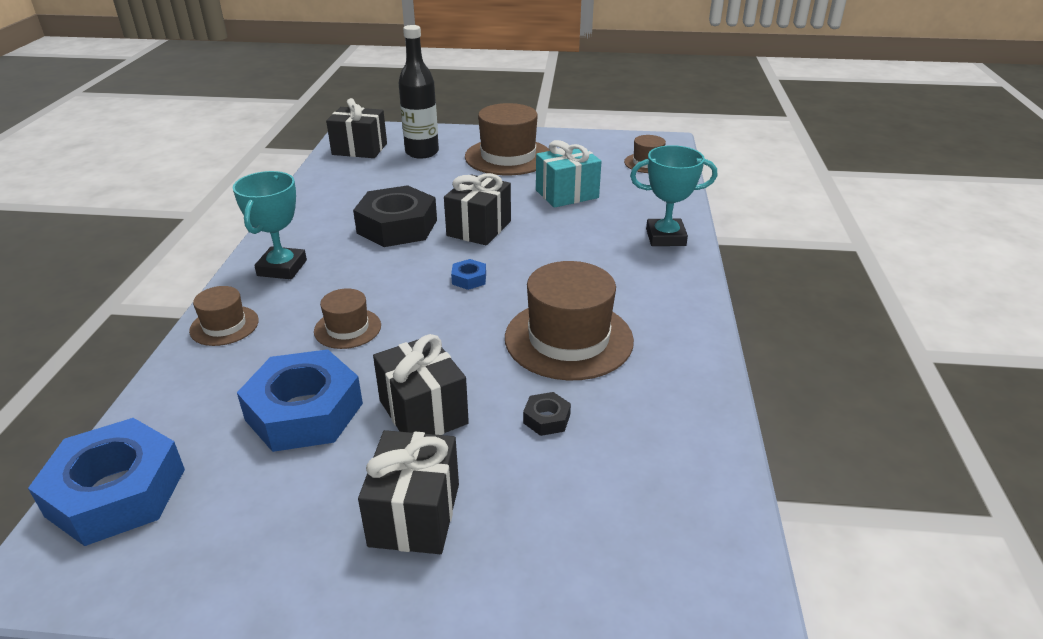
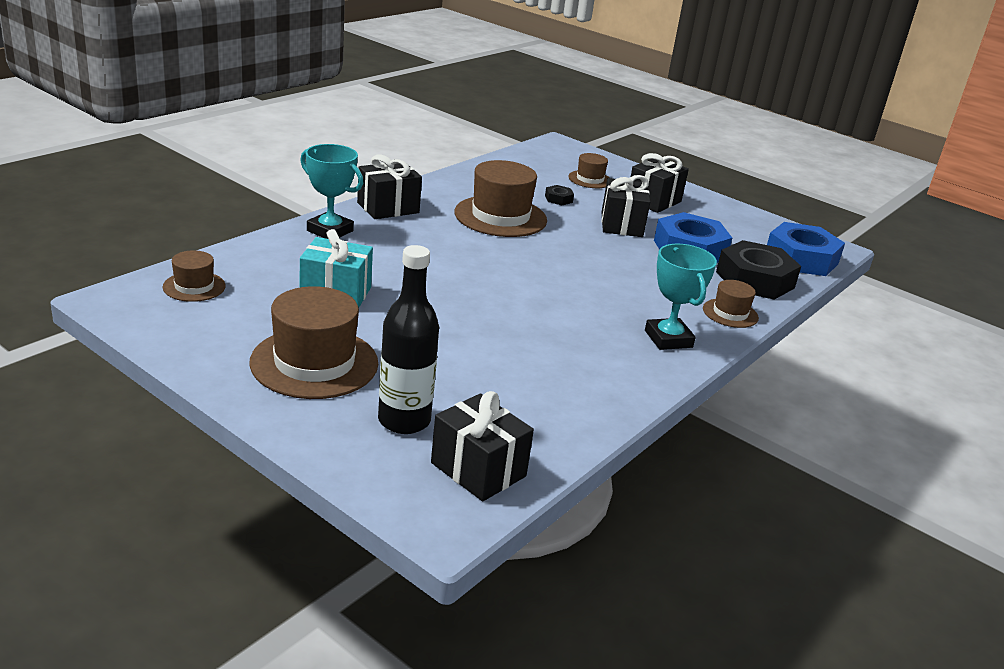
camera: 150 degrees left, 5 degrees down
turquoise trophy [232,171,307,279] -> turquoise trophy turned 60 degrees counterclockwise [645,244,717,350]
brown hat [314,288,381,349] -> brown hat moved to [568,153,610,188]
black nut [353,185,437,247] -> black nut moved to [716,240,801,300]
black gift [444,173,511,245] -> black gift moved to [357,154,422,219]
blue nut [451,259,486,290] -> none

